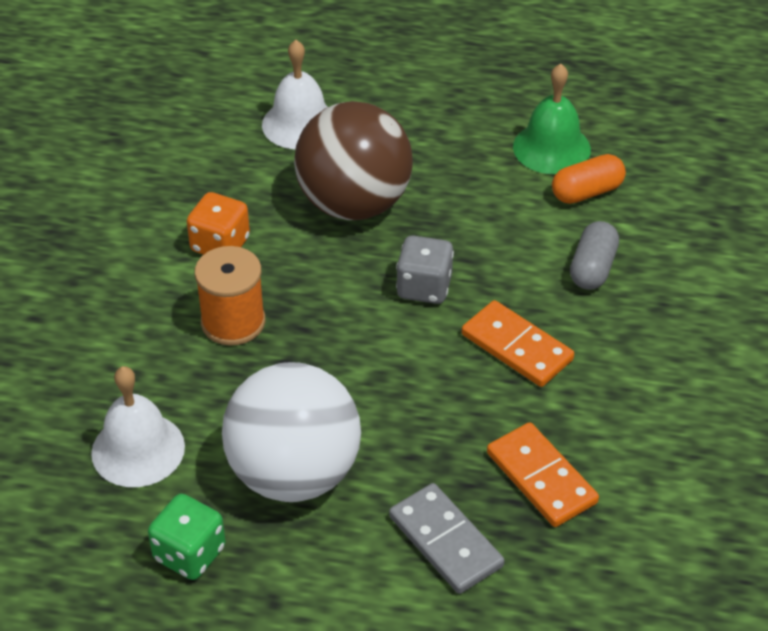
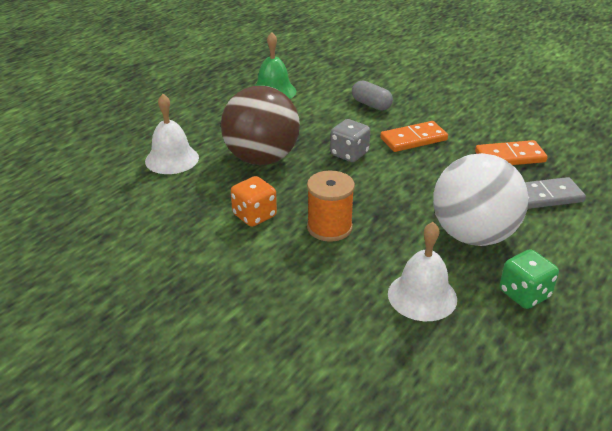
camera: 65 degrees left, 10 degrees down
orange capsule [552,154,626,204] -> none

